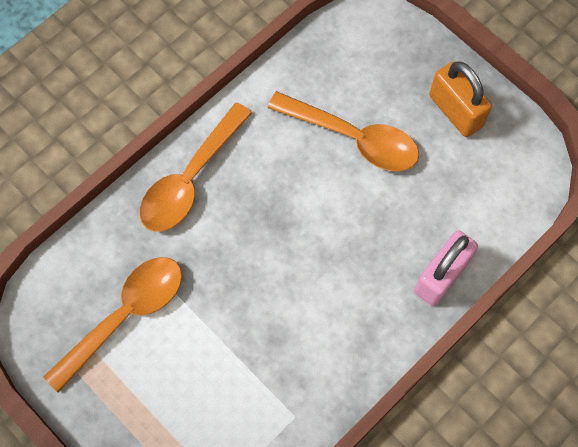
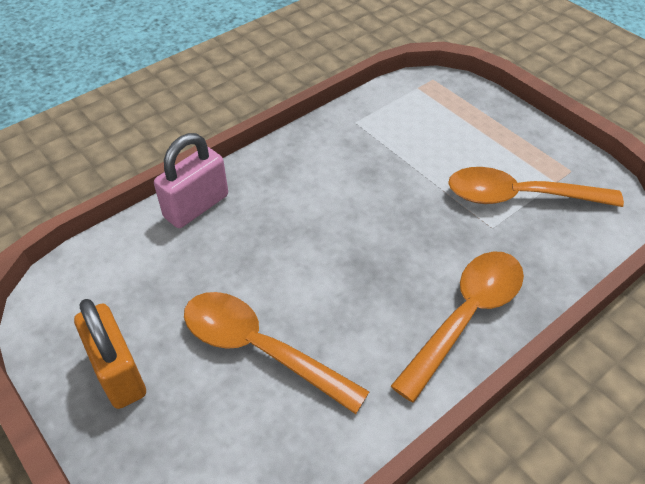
camera: 175 degrees left, 20 degrees down
orange spoon [43,257,182,393] -> orange spoon turned 45 degrees clockwise [448,167,624,207]

